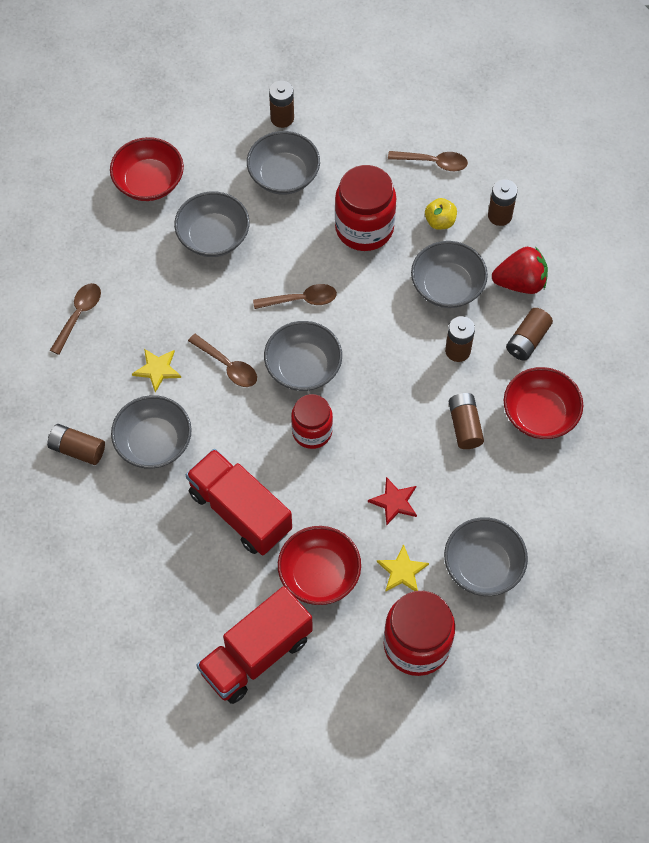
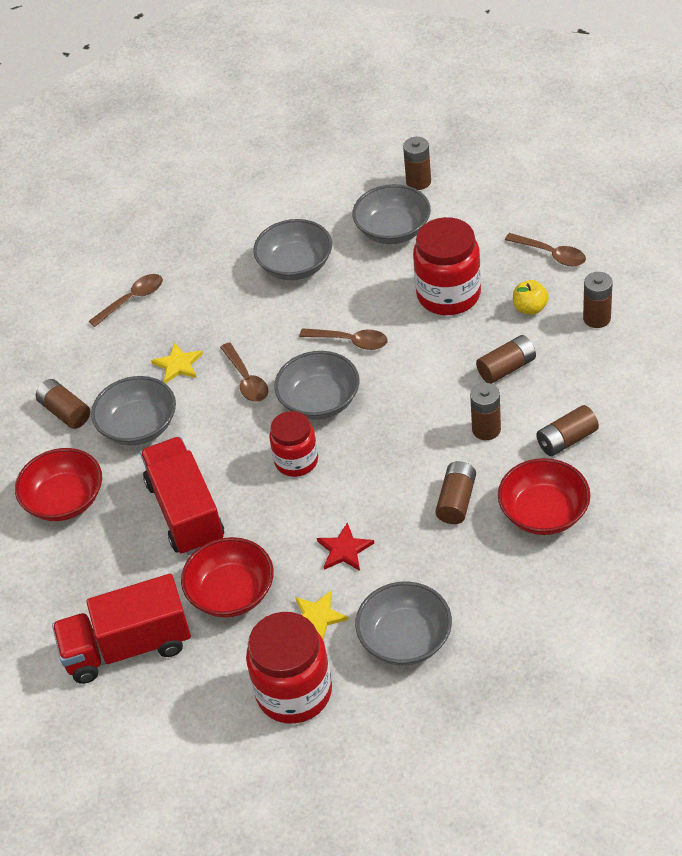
camera: 30 degrees right, 15 degrees down
red bowl [110,137,184,201] -> red bowl moved to [15,448,102,521]
grey bowl [411,241,488,308] -> brown battery [476,335,536,384]
red strawberry [492,247,548,294] -> none

